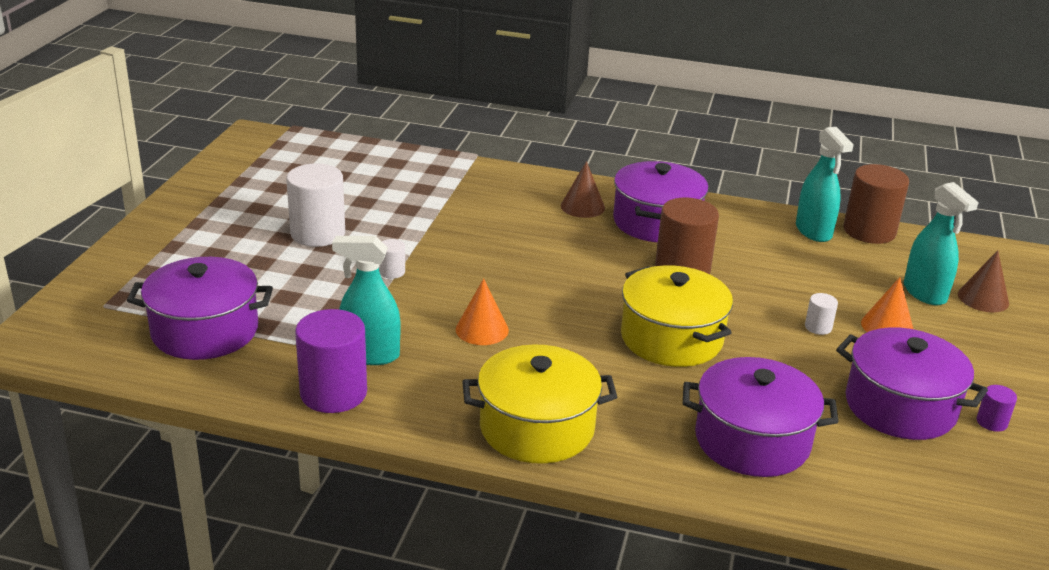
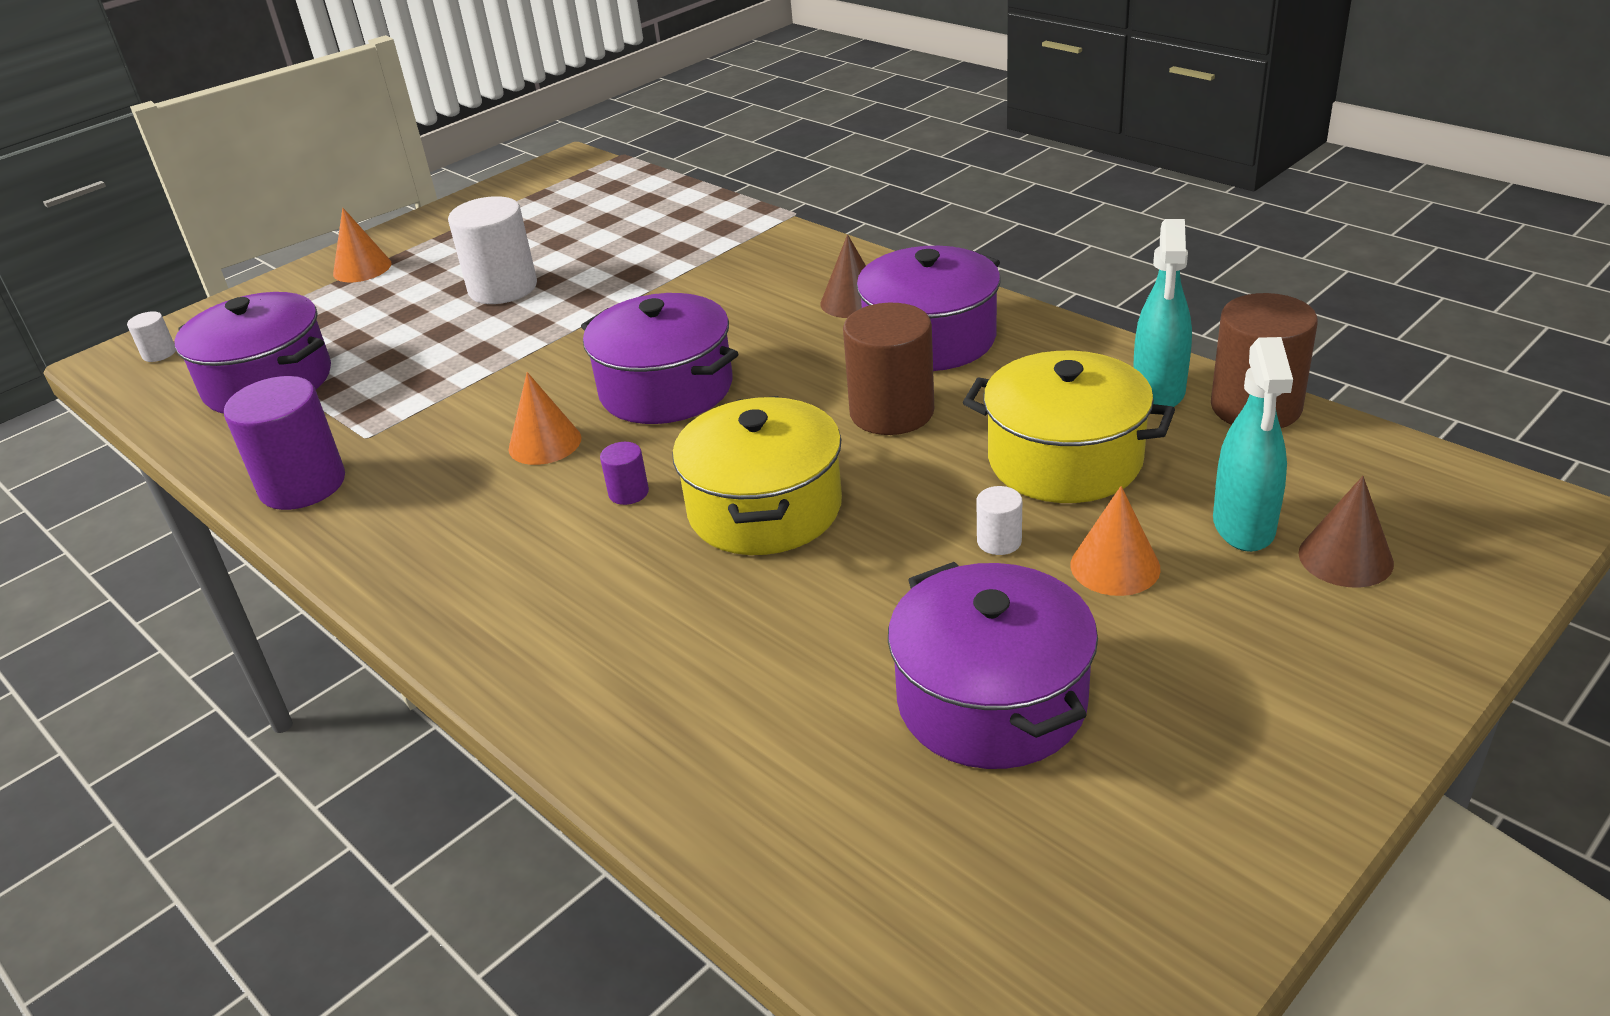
camera: 35 degrees right, 5 degrees up
turquoise spray bottle [332,236,400,365] -> none
white cylinder [379,239,405,279] -> white cylinder moved to [127,311,176,362]
yellow pot [462,345,617,464] -> yellow pot moved to [963,351,1175,503]
purple pot [683,357,839,477] -> purple pot moved to [581,293,739,424]
purple cylinder [976,385,1017,432] -> purple cylinder moved to [600,442,649,505]
none -> orange cone [333,208,391,282]

